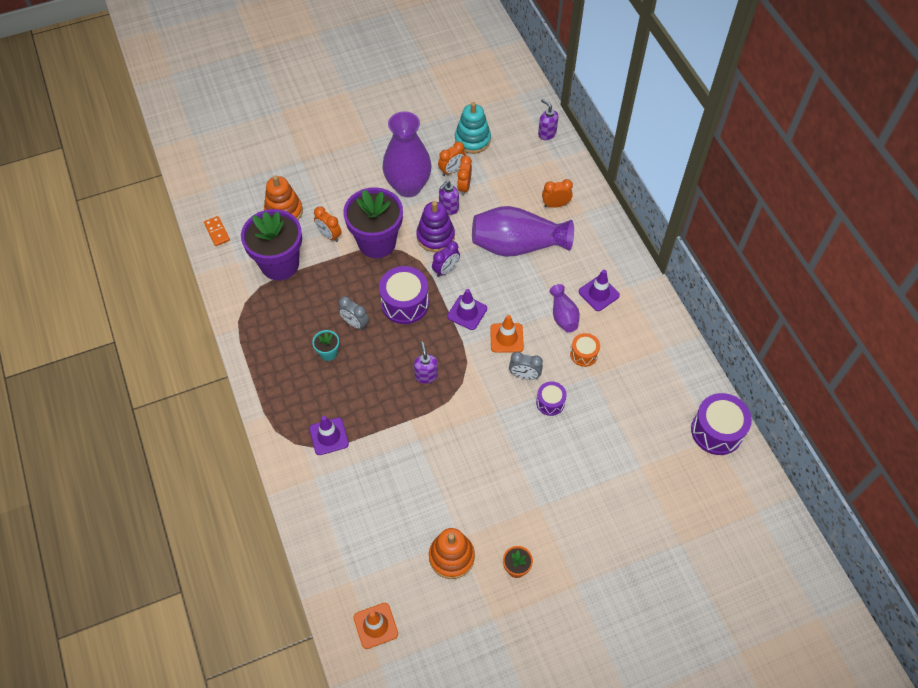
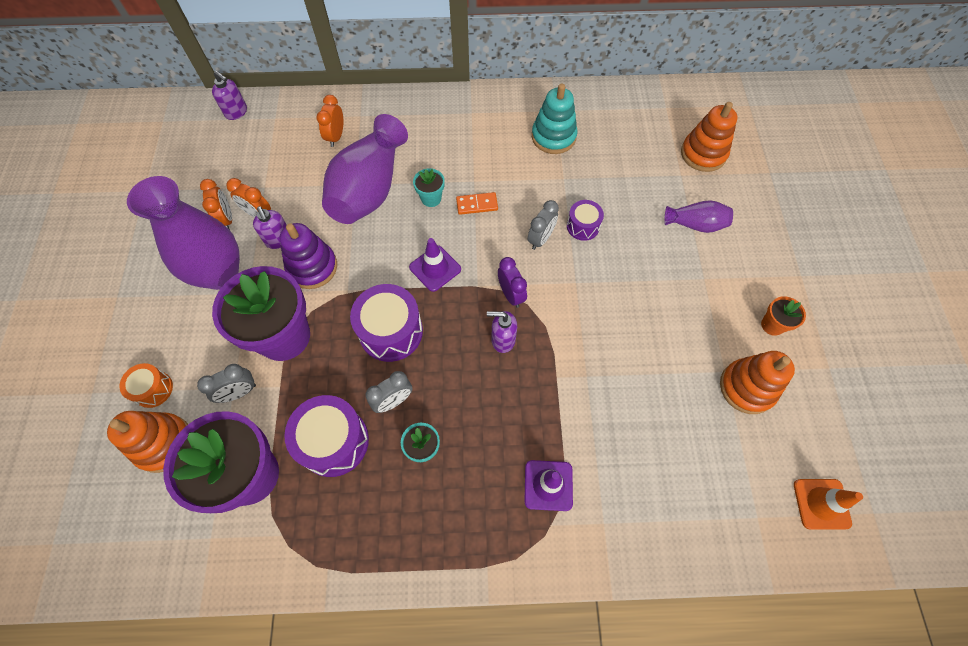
camera: 70 degrees left, 5 degrees up
orange domino [204,216,230,246] -> orange domino moved to [456,192,498,215]
orange clock [314,207,341,242] -> grey clock [197,364,256,403]
purple clock [432,241,460,277] -> purple clock moved to [498,257,527,308]
turquoise stacking toy [455,102,491,154] -> turquoise stacking toy moved to [532,83,577,154]
orange traffic cone [490,315,524,353] -> none
purple soap dispenser [538,99,558,140] -> purple soap dispenser turned 120 degrees counterclockwise [212,71,247,120]
purple vase [549,284,580,332] -> purple vase moved to [664,200,733,233]
orange drum [570,333,600,367] -> orange drum moved to [119,363,173,408]
purple traffic cone [579,270,620,311] -> none
purple drum [691,393,752,455] -> purple drum moved to [284,395,369,477]
none -> turquoise flower pot [413,168,445,207]
none -> orange stacking toy [681,102,738,172]

